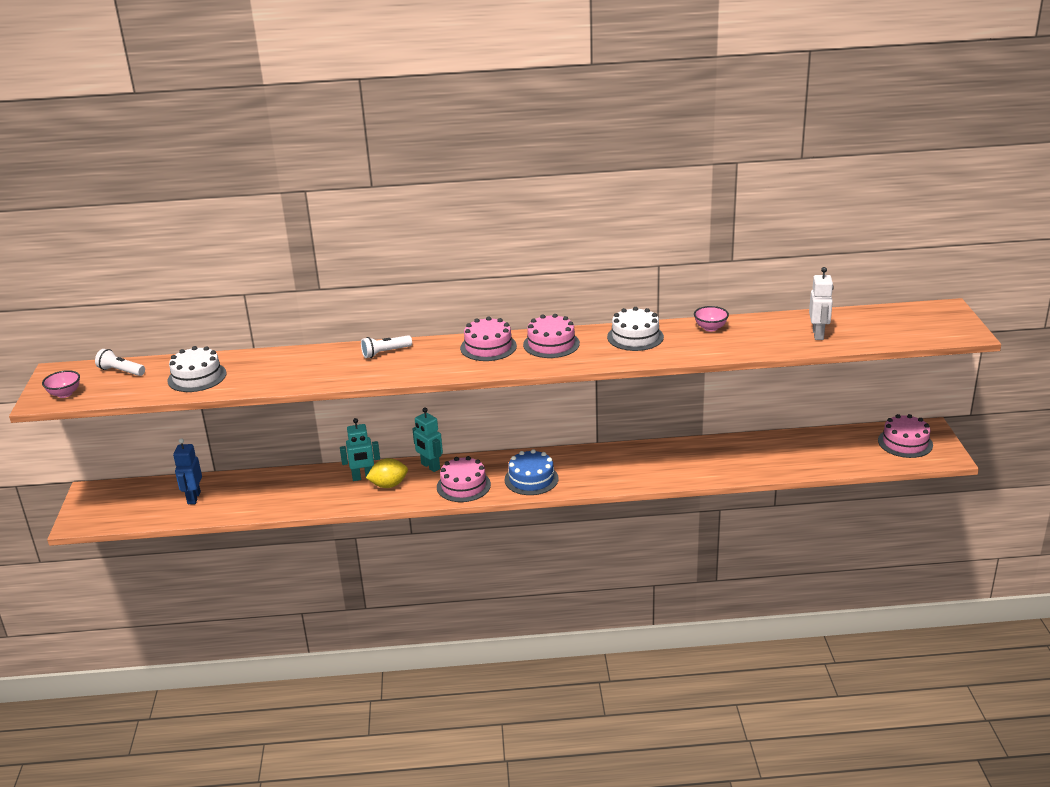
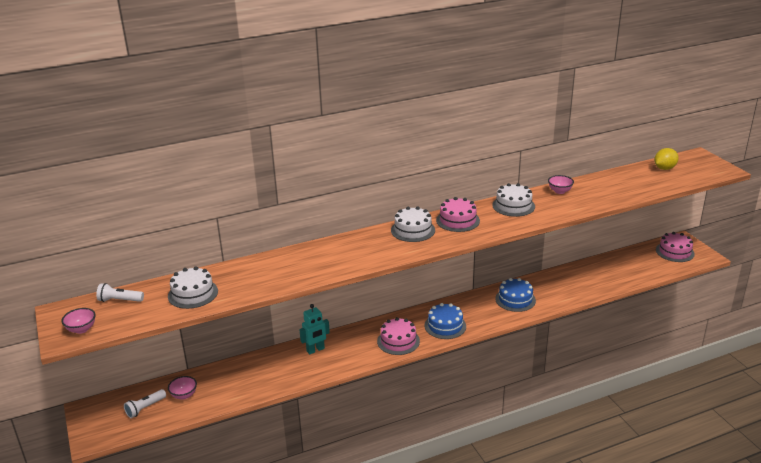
camera: 20 degrees left, 0 degrees up
blue robot [173,438,202,504] -> pink bowl [168,376,197,400]
white flashlight [361,335,412,358] -> white flashlight moved to [124,389,166,418]
yellow lemon [366,458,408,488] -> yellow lemon moved to [654,148,679,170]
turquoise robot [413,408,443,472] -> none
pink cake [460,317,517,361] -> white cake [391,206,435,242]
white robot [809,267,834,340] -> none
none -> blue cake [495,278,536,312]

